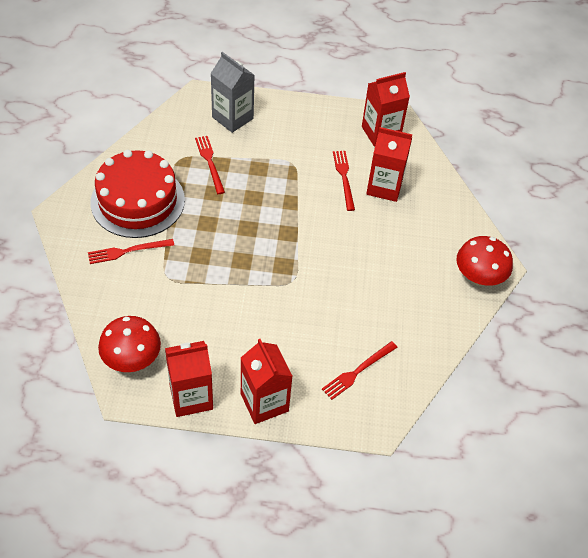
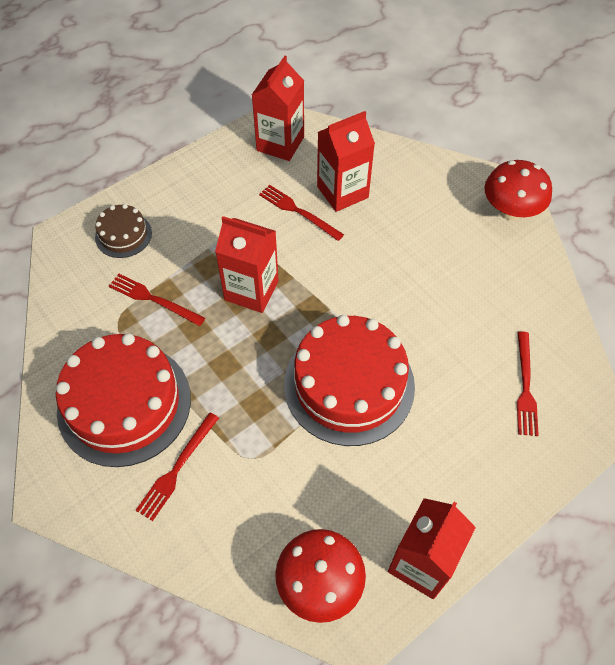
camera: 40 degrees left, 5 degrees up
grey carton [210,52,254,133] -> brown cake [95,204,152,258]
red carton [241,339,292,424] -> red carton moved to [215,216,279,313]
none -> red cake [284,315,415,446]

